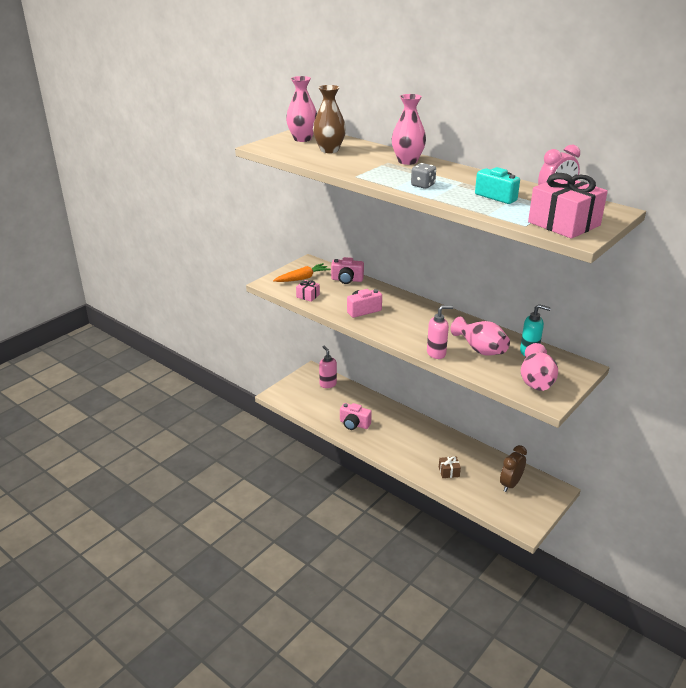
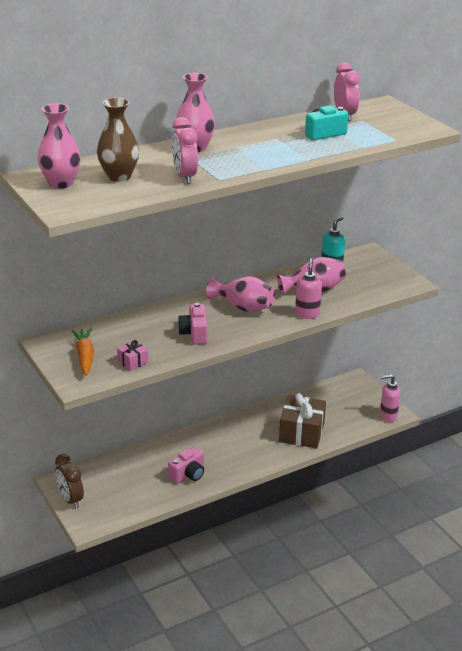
camera: 70 degrees left, 0 degrees up
pink soap dispenser [319,346,337,388] -> pink soap dispenser moved to [380,374,401,422]
pink camera [331,257,364,284] -> none
grey dice [411,163,436,189] -> none
brown gift [439,456,461,478] -> brown gift [279,393,326,449], size x2.16
brown clock [500,445,527,492] -> brown clock moved to [55,454,84,508]
pink vase [521,343,558,391] -> pink vase moved to [206,276,275,312]
pink gift [528,173,608,239] -> none
none -> pink clock [172,117,198,184]

